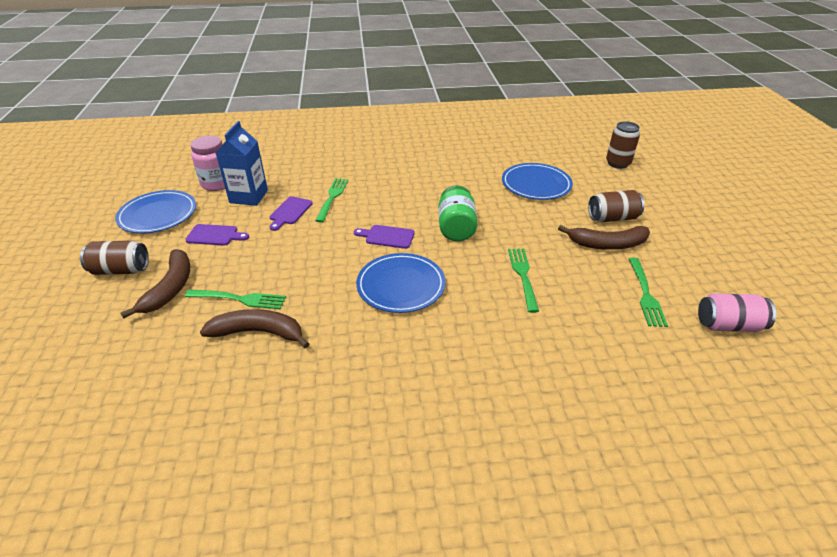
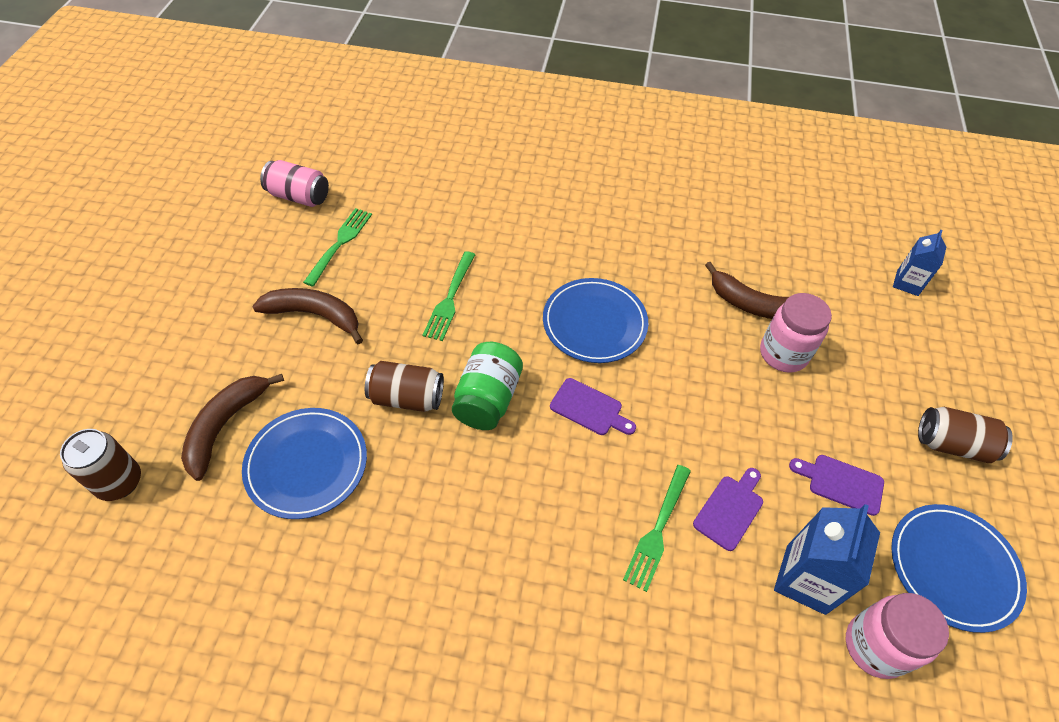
camera: 165 degrees left, 15 degrees up
brown banana [121,249,190,319] -> brown banana moved to [181,374,284,481]
green fork [185,289,286,309] -> pink jar [760,293,832,373]
brown can [588,190,644,222] -> brown can moved to [365,361,444,412]
none -> blue carton [893,230,946,296]

